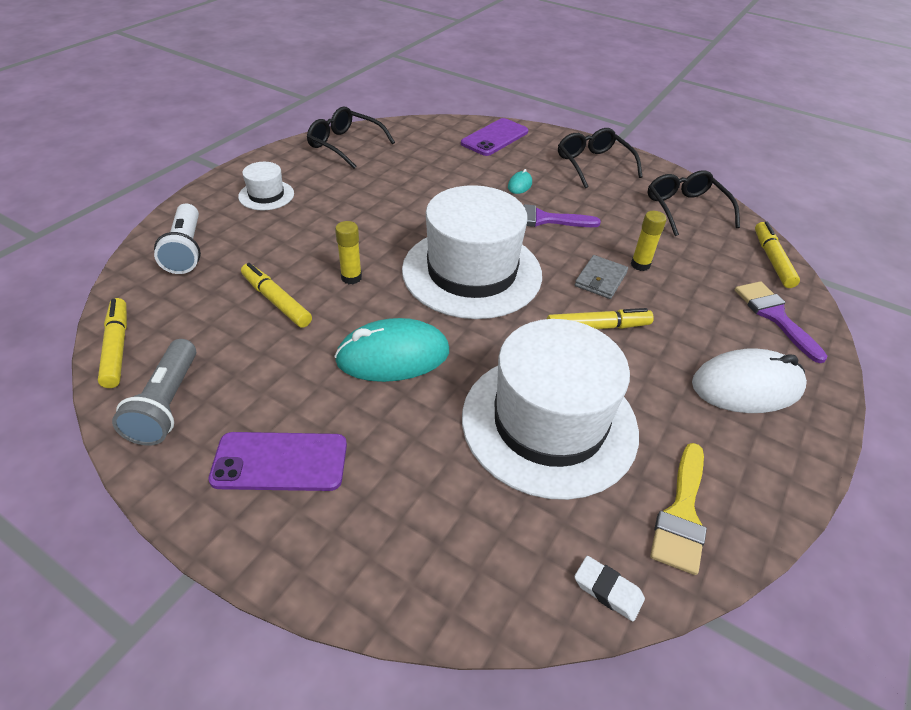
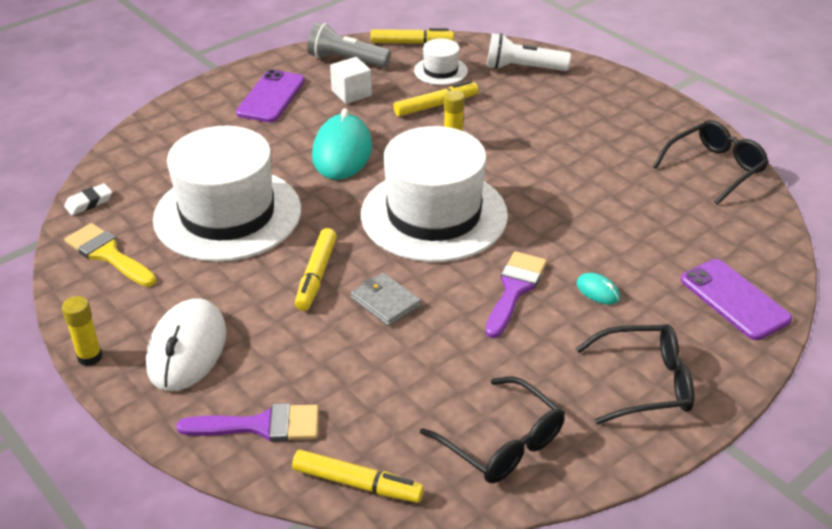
camera: 110 degrees right, 5 degrees down
white hat [238,162,294,210] -> white hat moved to [414,38,468,85]
yellow glue stick [631,211,667,271] -> yellow glue stick moved to [62,296,103,366]
black glasses [648,170,740,236] -> black glasses turned 45 degrees clockwise [420,377,565,483]
none -> white cube [330,57,372,104]

